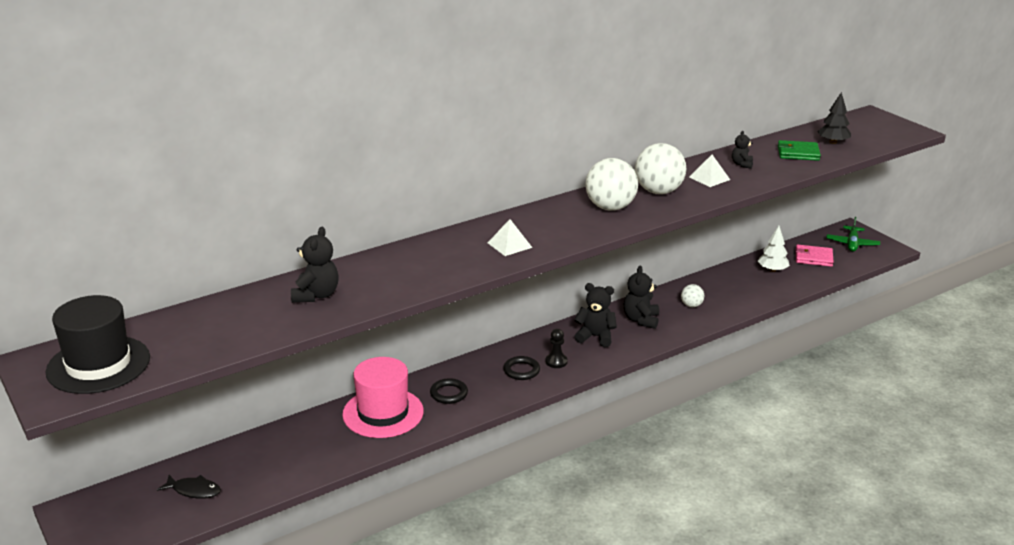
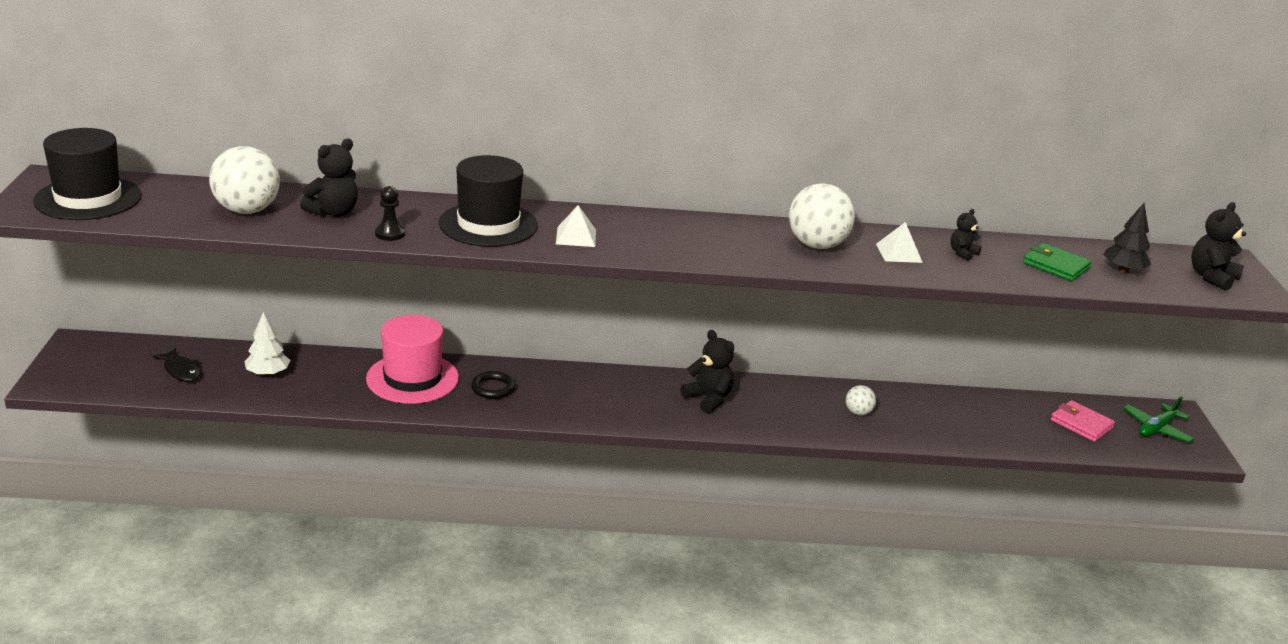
camera: 30 degrees right, 0 degrees up
black ring [503,356,540,380] -> none
black pawn [545,329,568,368] -> black pawn moved to [375,186,405,241]
white ball [585,158,638,210] -> white ball moved to [209,146,280,214]
black teddy bear [624,266,659,329] -> black teddy bear moved to [1191,202,1246,290]
white tree [758,226,790,272] -> white tree moved to [244,312,290,376]
none -> black hat [439,155,538,247]

